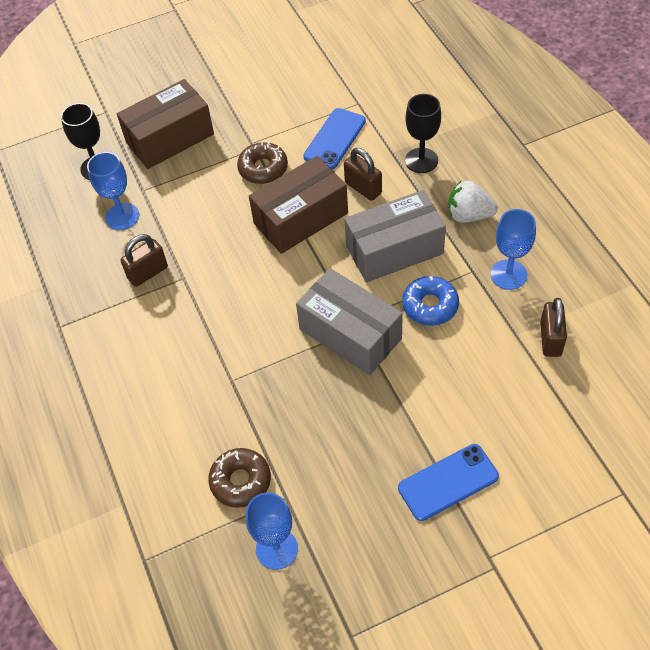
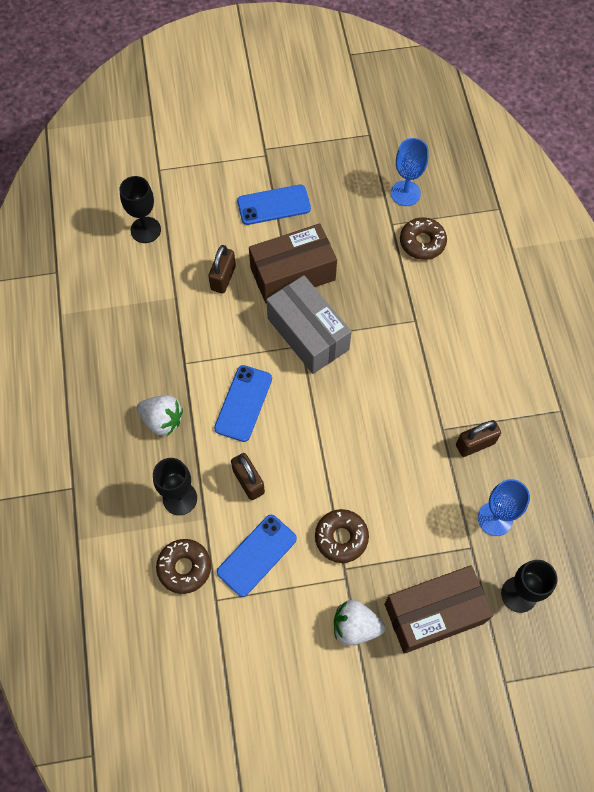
camera: 170 degrees left, 10 degrees up
brown box [249,156,348,254] -> brown box moved to [249,223,337,304]
grey box [345,190,446,282] -> blue phone [214,365,272,442]
blue donut [402,276,459,326] -> none
blue goblet [490,209,536,290] -> none
brown padlock [540,298,567,357] -> brown padlock moved to [208,245,236,294]
none -> black goblet [119,176,161,243]
none -> brown donut [156,539,211,594]
none -> white strawberry [334,600,385,646]

